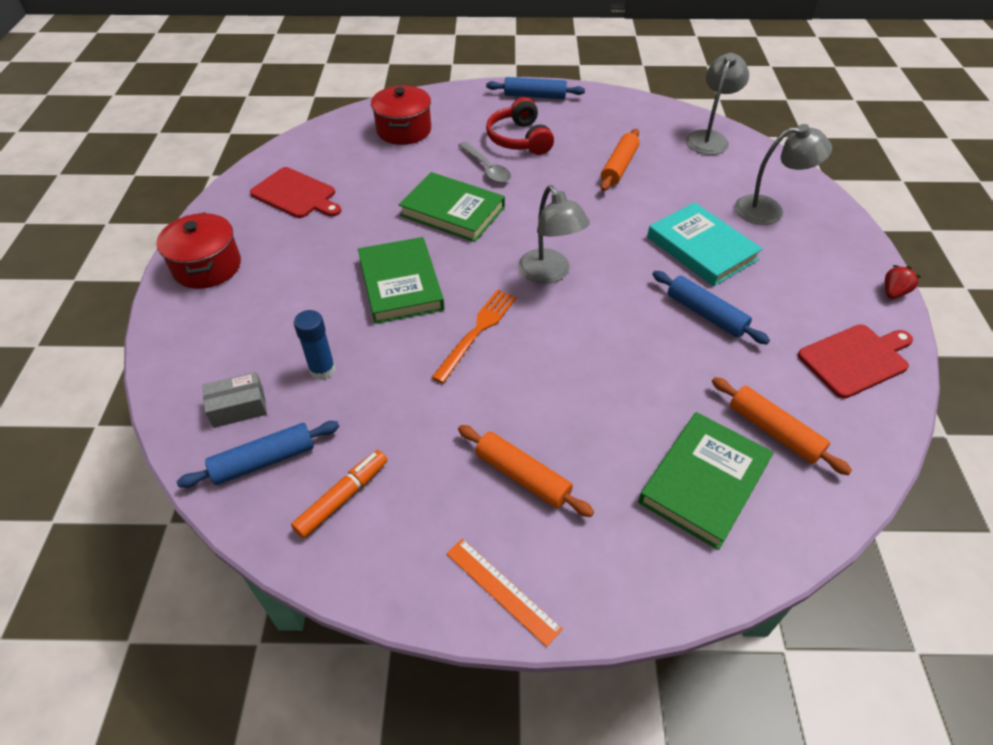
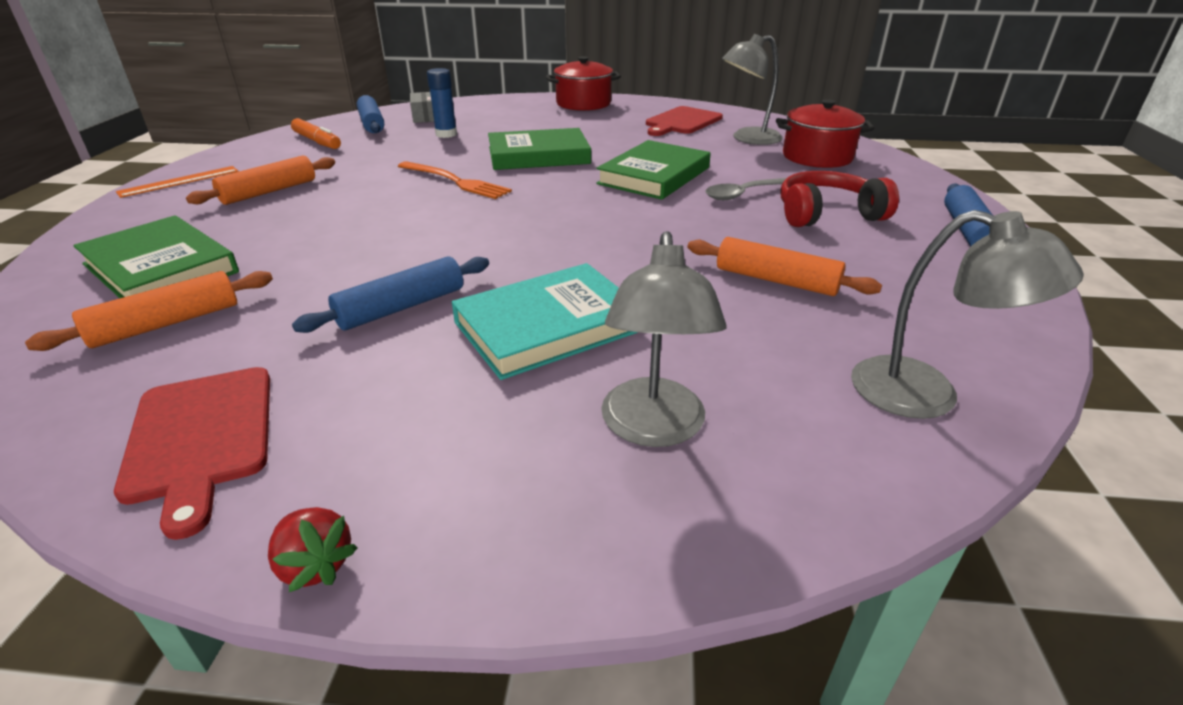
camera: 95 degrees right, 15 degrees down
grey lamp [518,185,590,284] -> grey lamp moved to [722,34,783,145]

